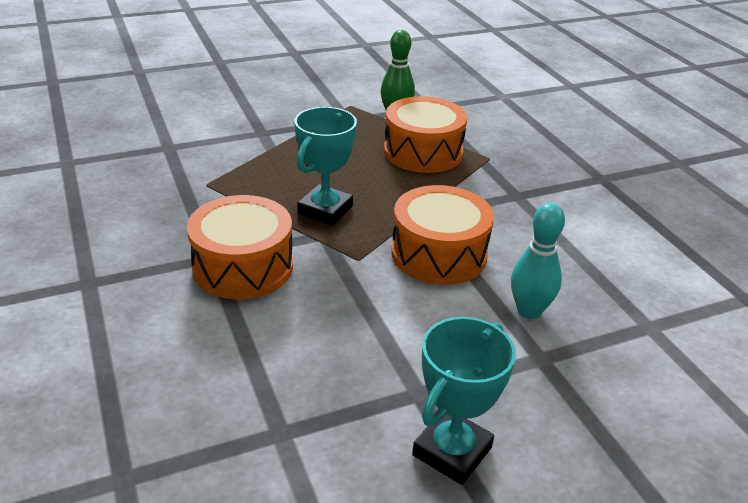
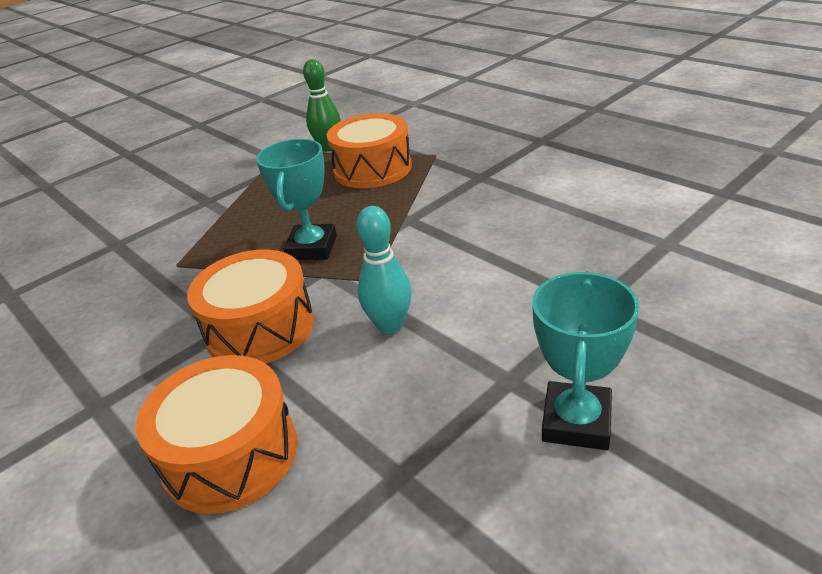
camera: 15 degrees left, 0 degrees up
orange drum [391,185,494,285] -> orange drum moved to [135,355,297,514]
turquoise bowling pin [511,203,565,319] -> turquoise bowling pin moved to [356,206,412,334]

